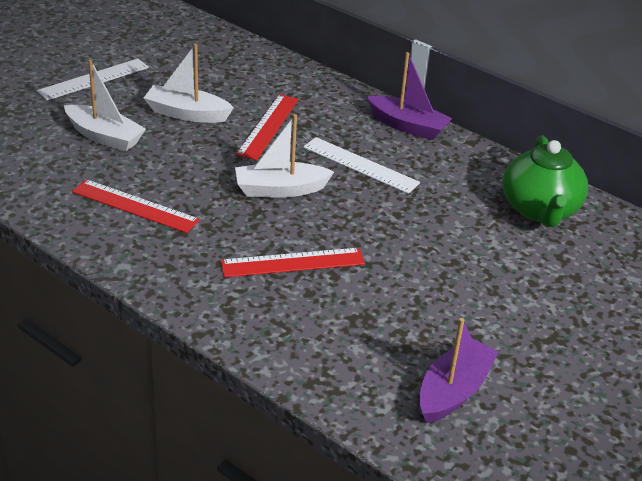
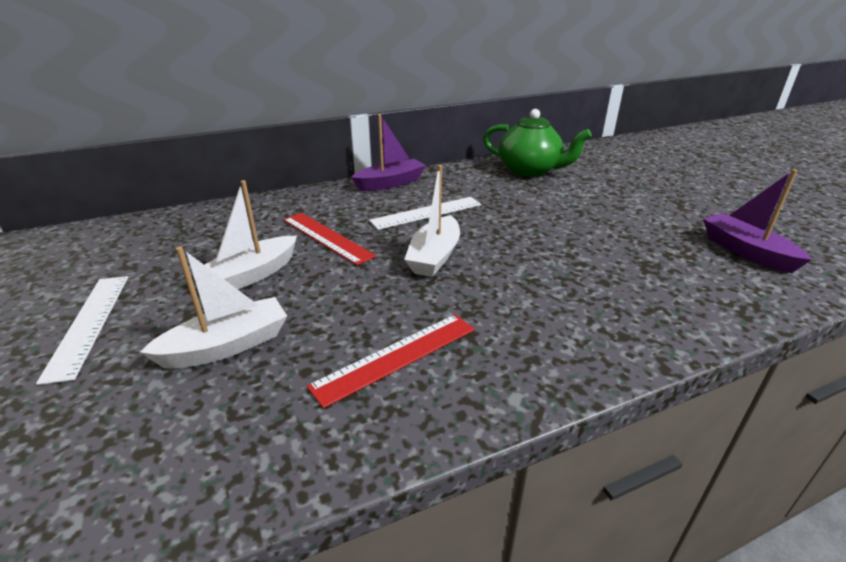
camera: 60 degrees left, 5 degrees down
red ruler [221,248,365,277] -> none

